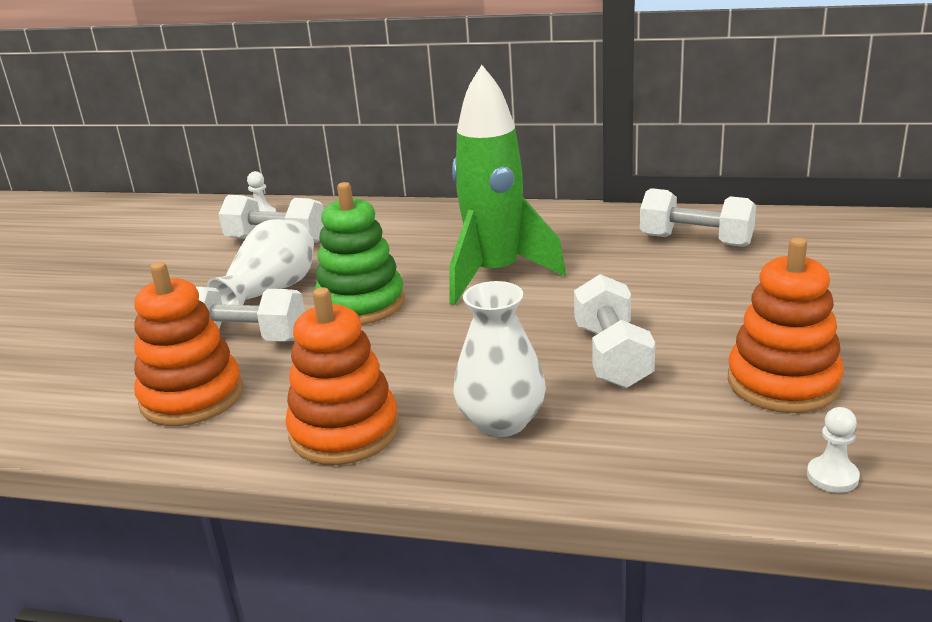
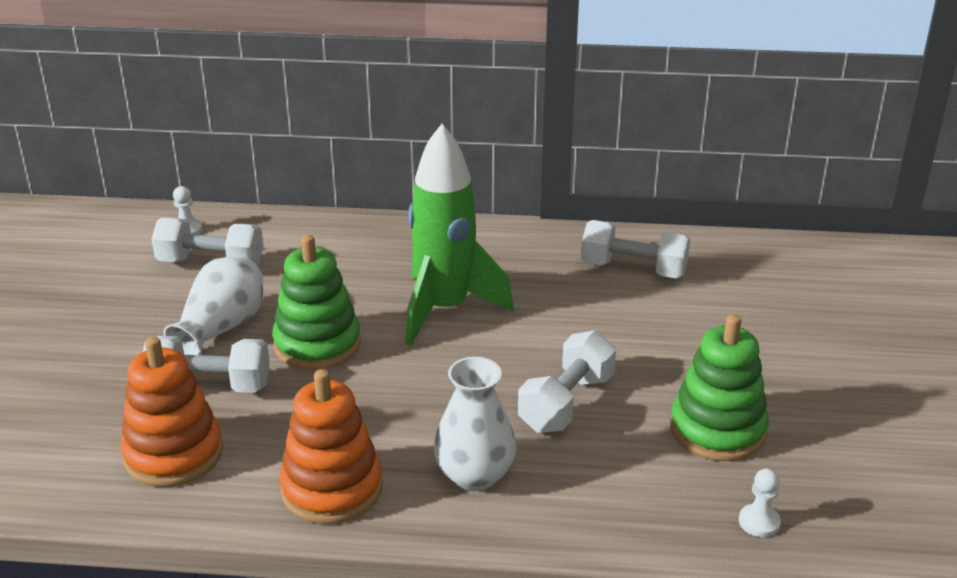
camera: 10 degrees left, 5 degrees up
white dumbbell [574,274,655,388] -> white dumbbell turned 45 degrees clockwise [518,330,616,433]
orange stacking toy [728,238,844,413] -> green stacking toy [670,314,769,461]

